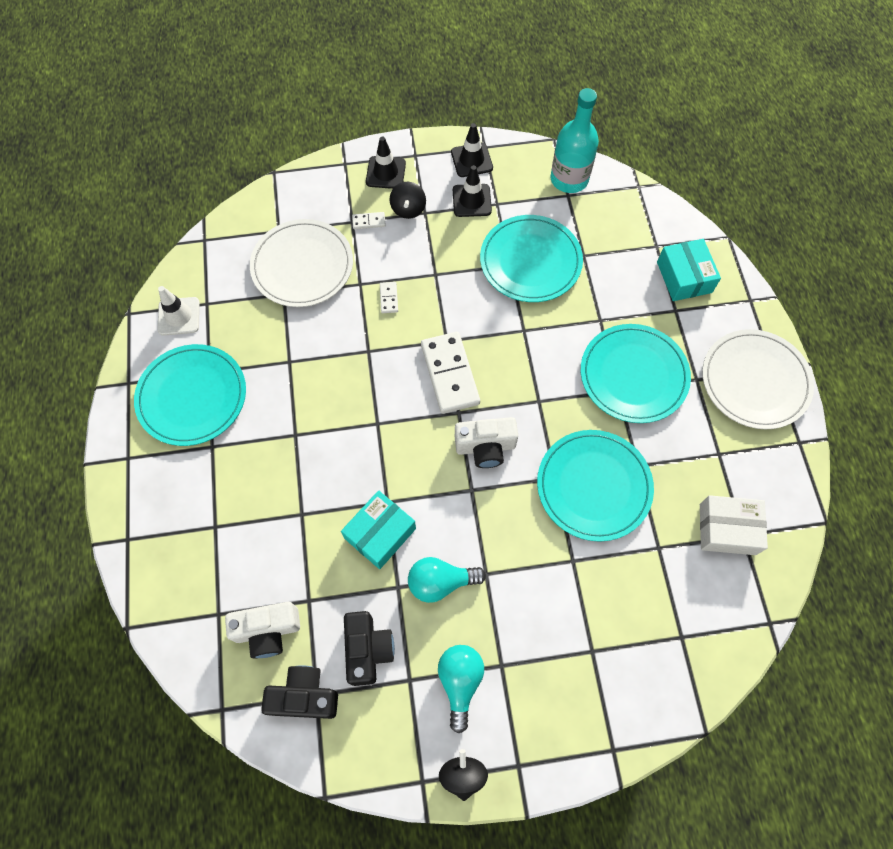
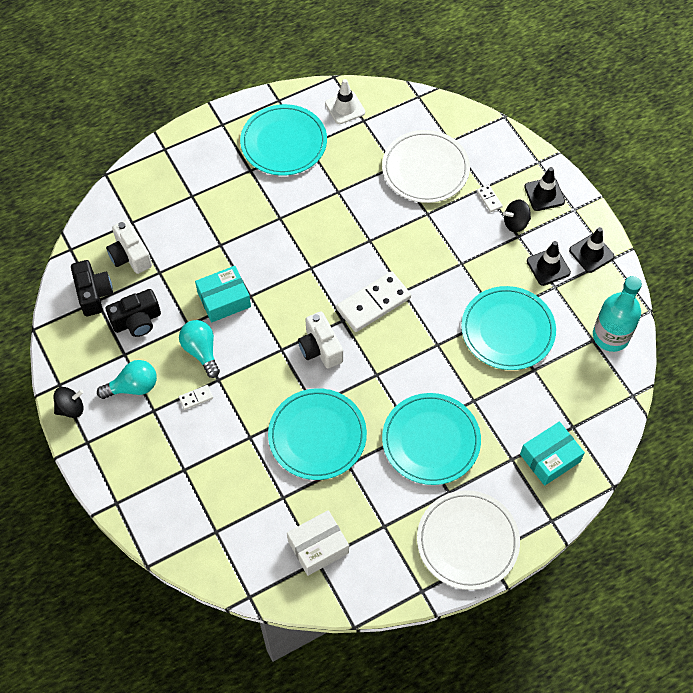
camera: 70 degrees right, 5 degrees down
turquoise box [341,490,416,569] -> turquoise box turned 45 degrees counterclockwise [195,266,251,322]
white domino [380,282,398,313] -> white domino moved to [179,385,213,410]
white box [700,495,768,555] -> white box turned 75 degrees clockwise [287,510,349,576]

